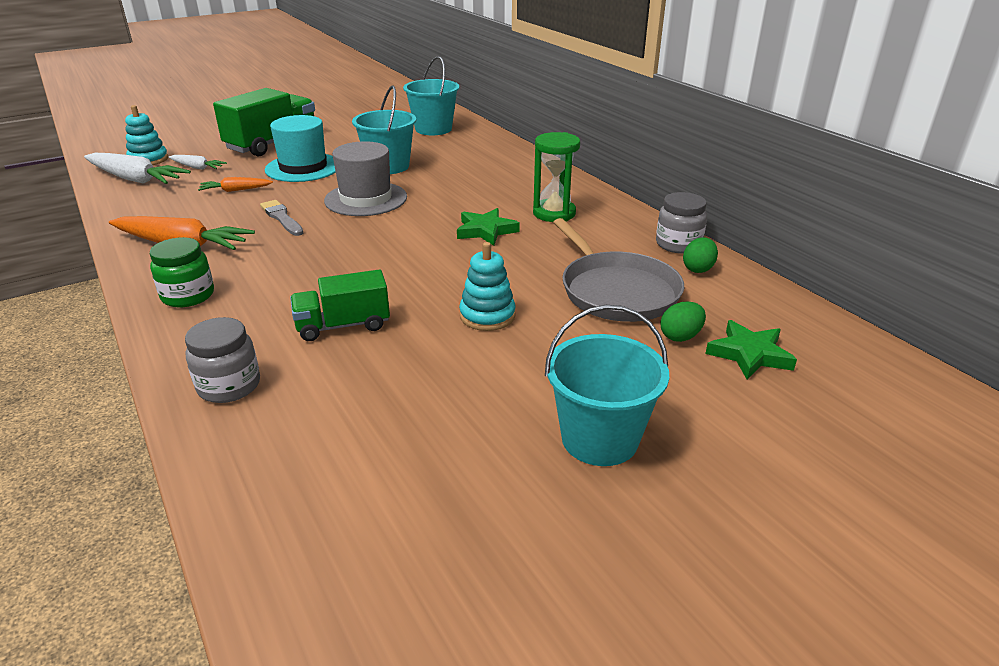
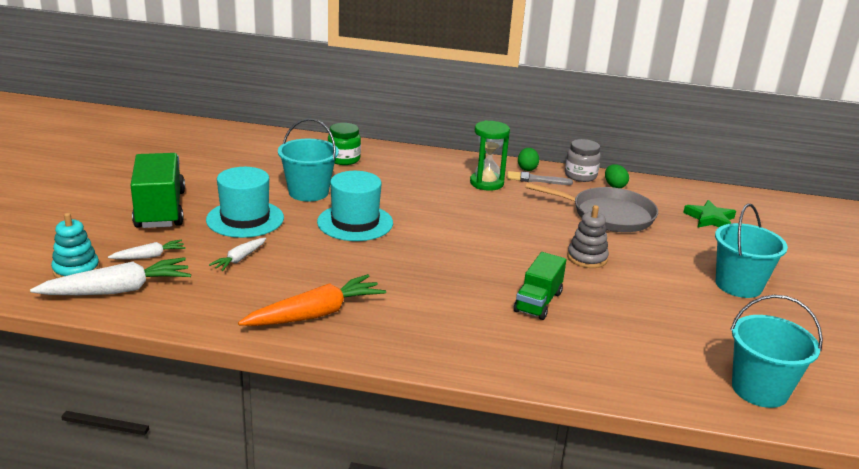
camera: 50 degrees left, 5 degrees down
green jar [150,237,214,307] -> green jar moved to [328,123,361,165]
grey jar [185,317,260,403] -> none
orange carrot [198,177,273,192] -> white carrot [209,238,266,271]
grey brush [260,200,303,236] -> grey brush moved to [507,171,573,185]
grey hat [324,141,407,216] -> turquoise hat [317,171,393,241]
turquoise bucket [403,56,459,135] -> turquoise bucket moved to [730,295,823,408]
green star [457,208,520,246] -> none
turquoise stacking toy [459,242,516,331] -> grey stacking toy [567,205,609,268]
green egg [660,302,706,342] -> green egg moved to [518,148,539,171]

